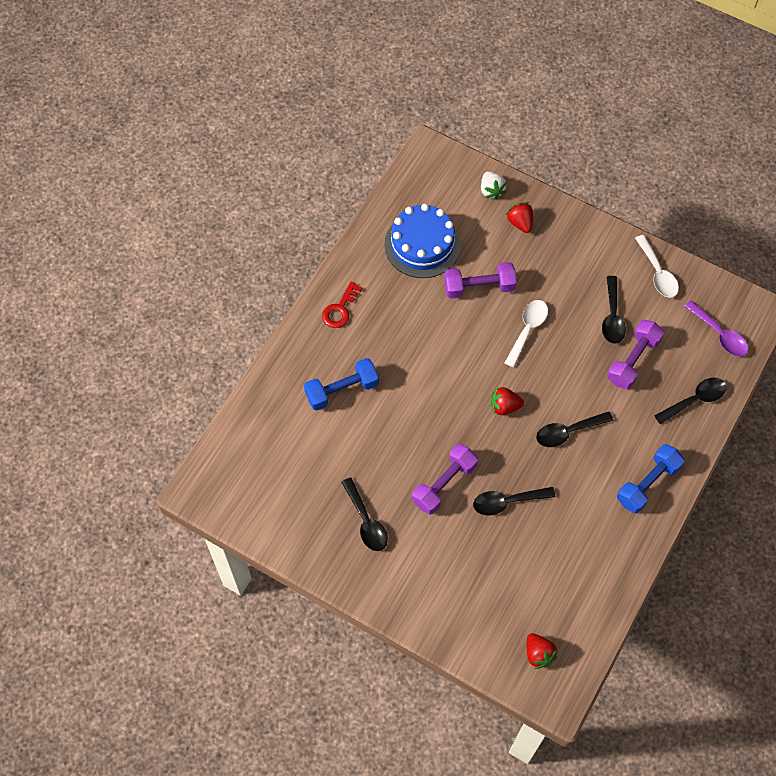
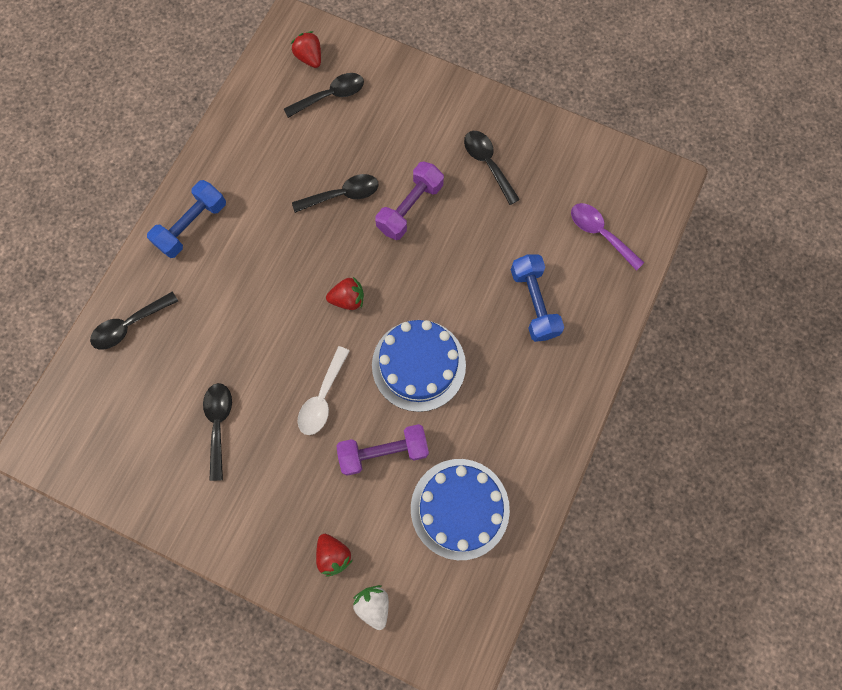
camera: 175 degrees right, 10 degrees up
blue dumbbell [304,358,379,411] -> blue dumbbell turned 75 degrees counterclockwise [511,254,564,342]
red key [322,282,362,328] -> none
black spoon [536,411,613,447] -> black spoon moved to [284,73,364,118]
purple dumbbell [607,320,664,389] -> none
white spoon [635,235,679,298] -> none
purple spoon [684,300,749,357] -> purple spoon moved to [571,203,644,271]
none -> blue cake [372,320,466,412]

